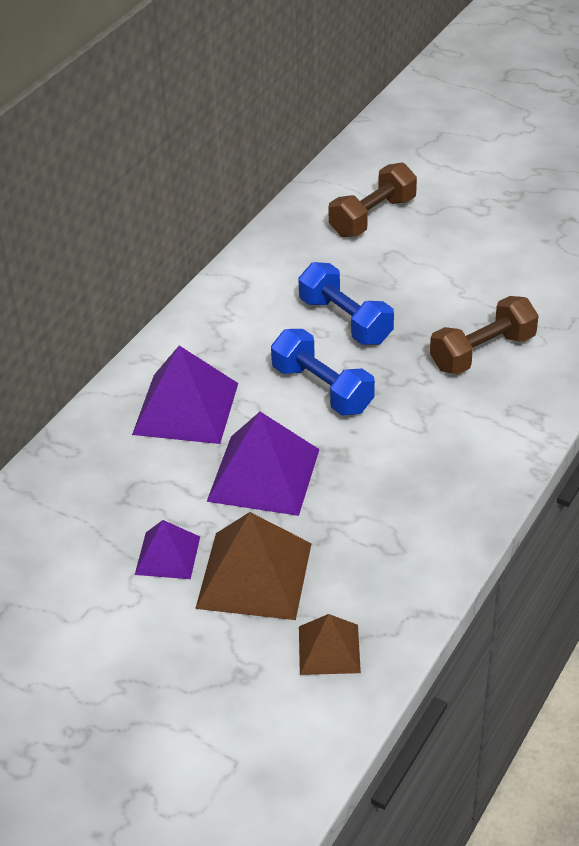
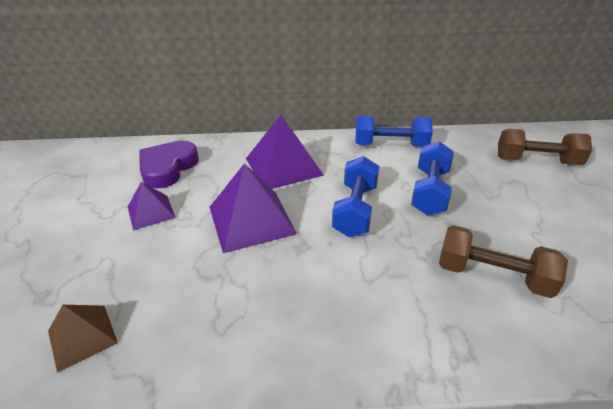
camera: 55 degrees right, 5 degrees down
brown pyramid [195,512,312,620] -> none
none -> purple heart [139,140,199,189]
none -> blue dumbbell [355,116,433,147]

